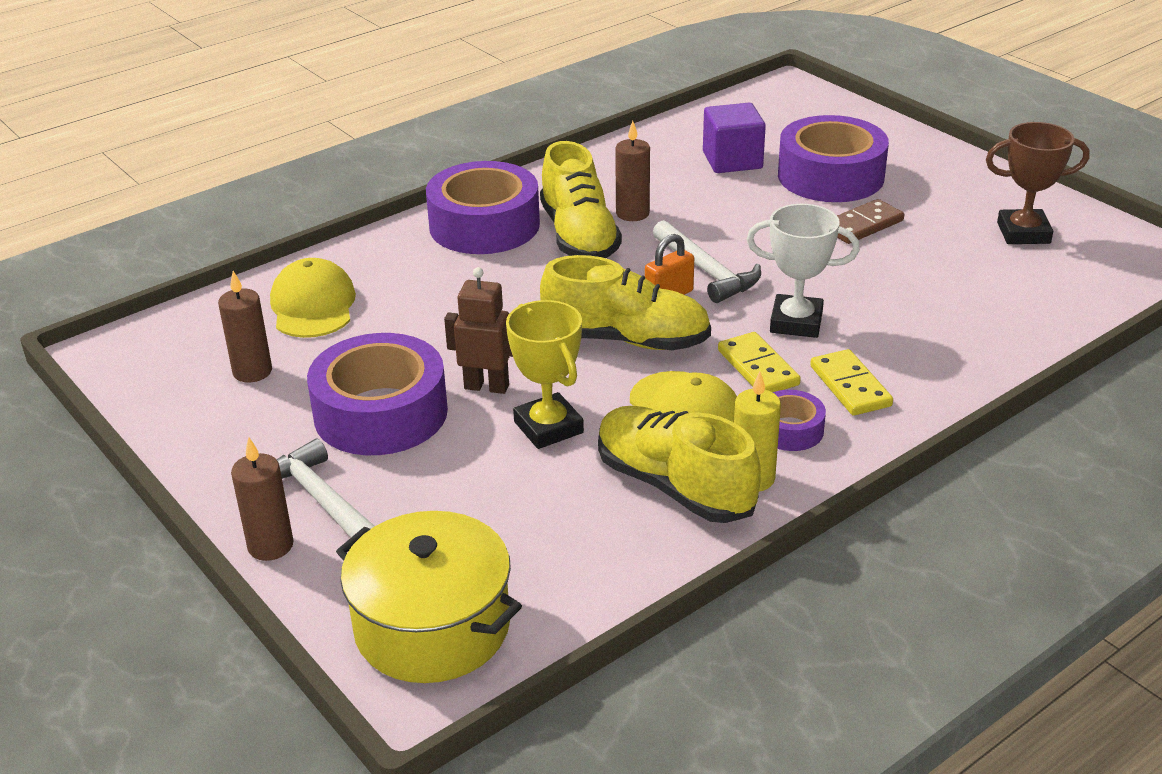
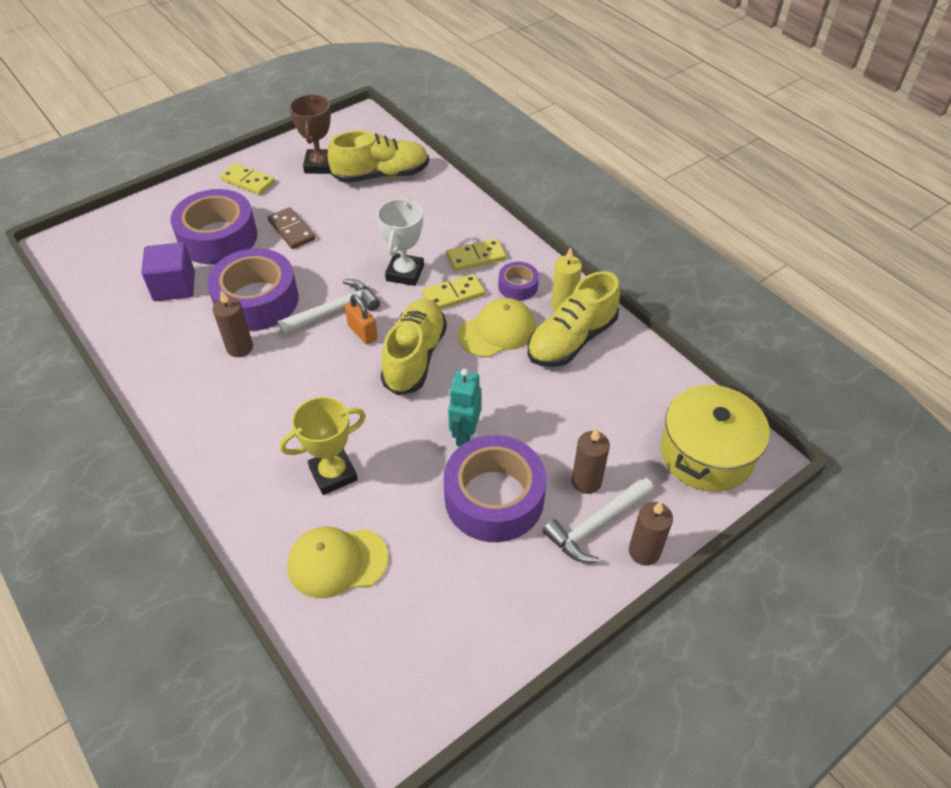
camera: 90 degrees left, 15 degrees up
brown candle [218,271,272,383] -> brown candle moved to [572,428,610,494]
purple tape [426,161,540,254] -> purple tape moved to [207,248,299,331]
brown robot [444,267,513,394] -> turquoise robot [448,369,482,447]
yellow trophy [506,300,584,449] -> yellow trophy moved to [280,397,366,495]
yellow shoe [540,141,622,258] -> yellow shoe moved to [328,130,429,183]
none -> yellow domino [220,163,275,195]

